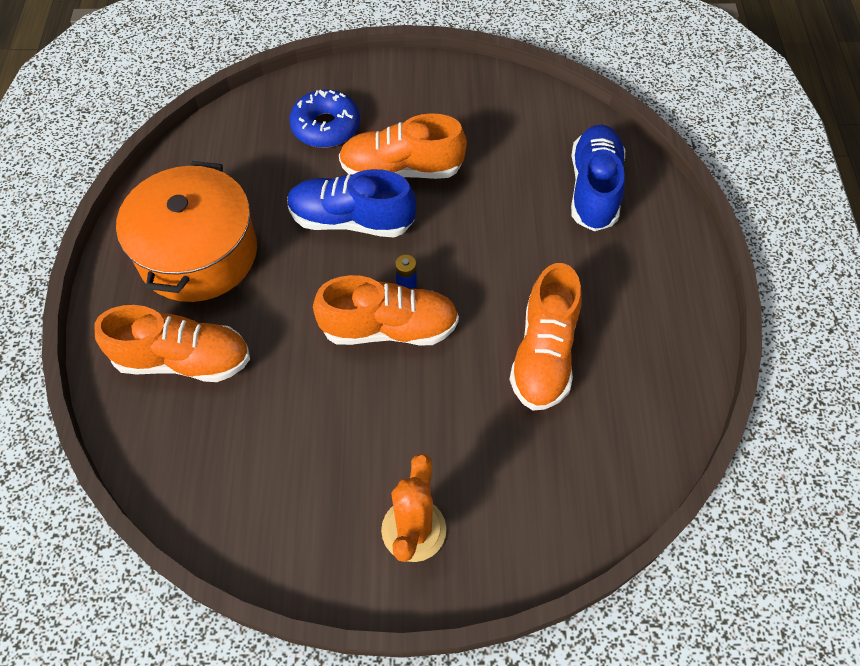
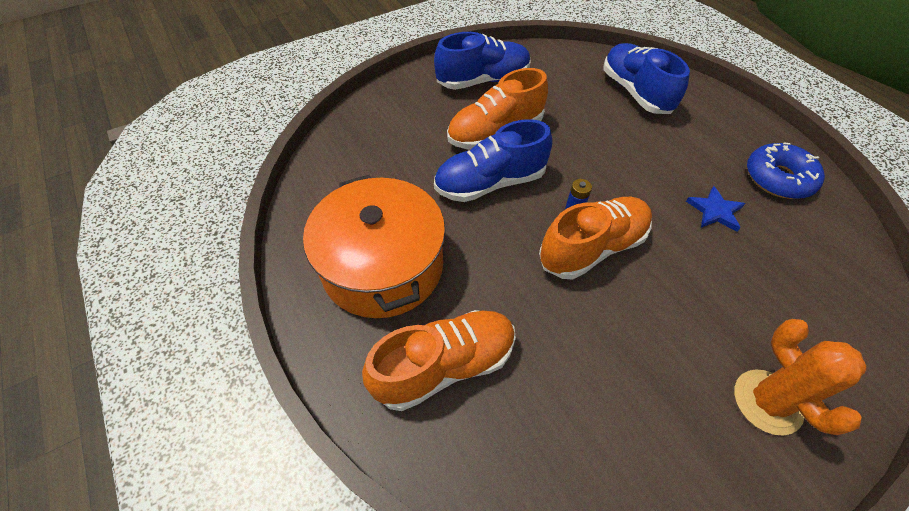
camera: 30 degrees left, 5 degrees down
blue donut [289,90,360,148] -> blue donut moved to [747,143,825,199]
orange shoe [509,263,582,411] -> blue star [686,186,745,232]
none -> blue shoe [434,32,531,90]

